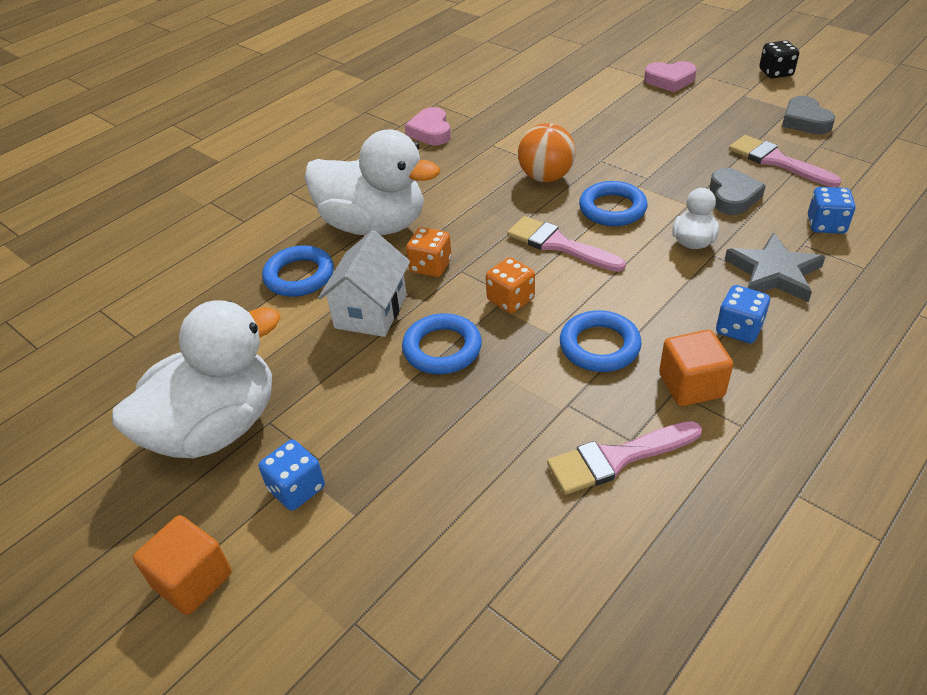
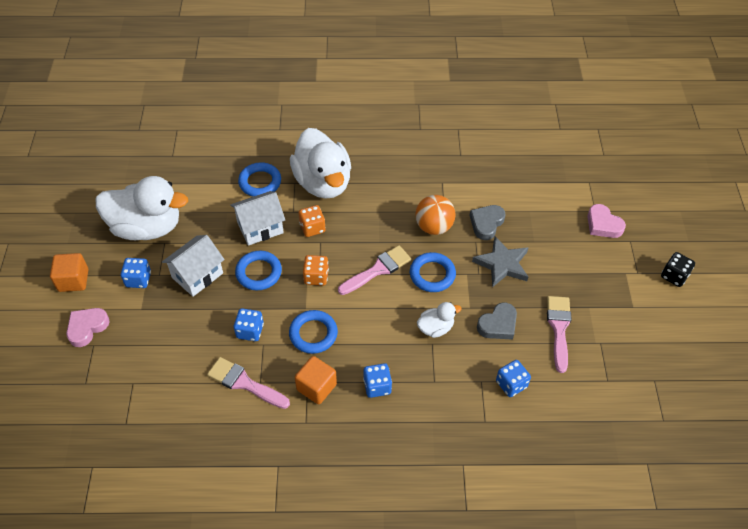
camera: 45 degrees right, 10 degrees up
pink heart [405,107,451,145] -> pink heart moved to [66,308,110,347]
pink brush [507,216,626,272] -> pink brush turned 60 degrees clockwise [338,245,411,295]
grey star [725,232,825,302] -> grey star moved to [472,236,529,288]
grey heart [782,96,835,134] -> grey heart moved to [470,205,506,240]
none -> white house [162,235,225,297]
none -> blue dice [234,308,264,341]

